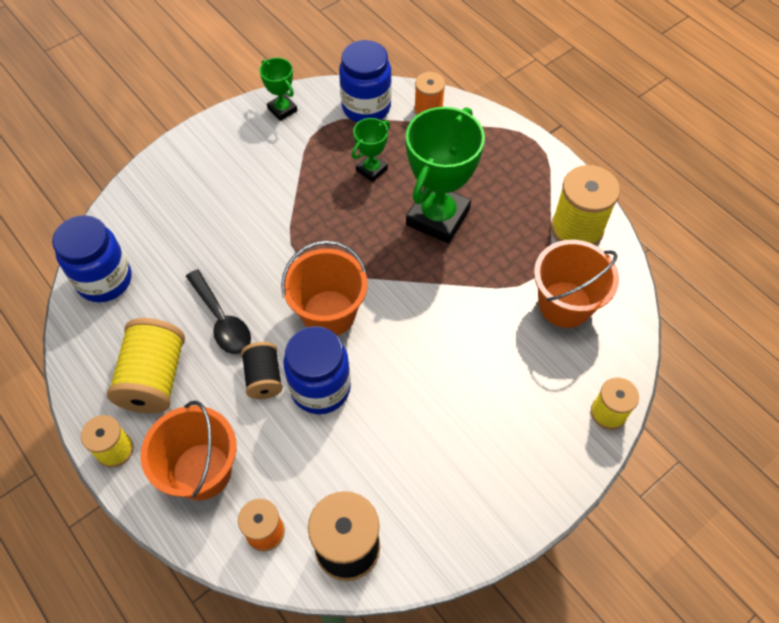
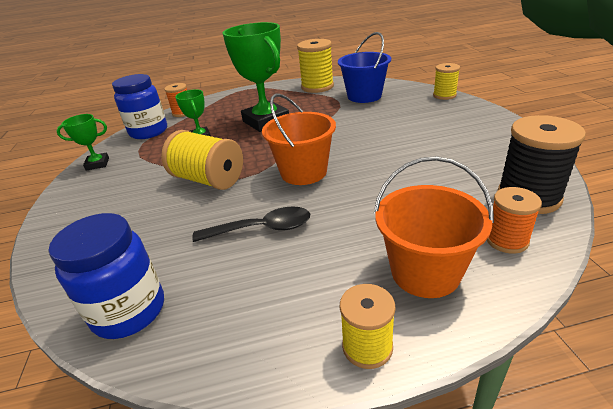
camera: 60 degrees left, 25 degrees down
yellow spool [107,318,185,413] -> yellow spool moved to [161,130,243,190]
black spool [241,342,283,399] -> none
blue jar [283,326,351,414] -> none
orange bucket [534,240,619,328] -> blue bucket [338,32,391,103]

